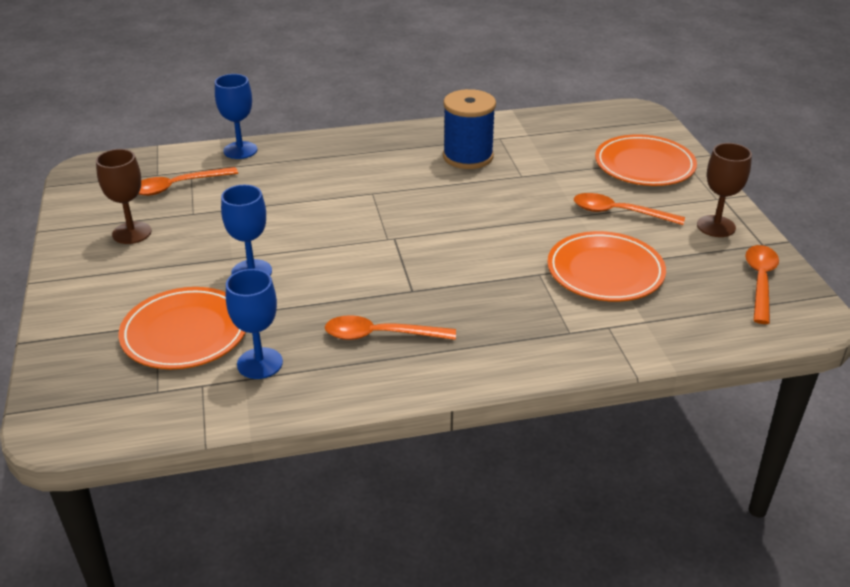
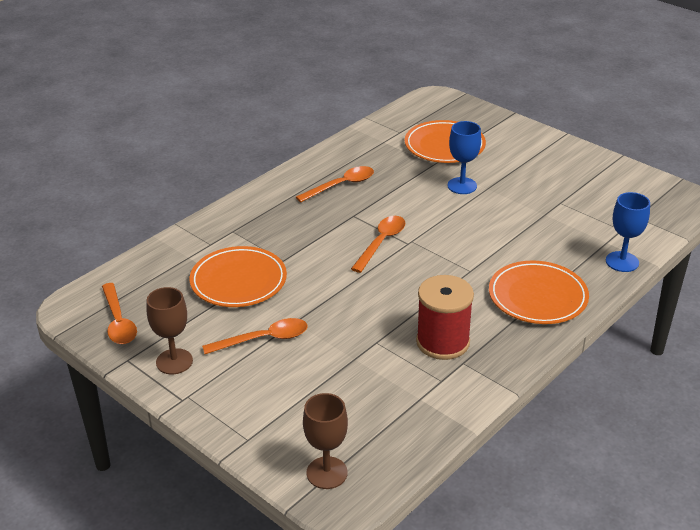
camera: 145 degrees right, 0 degrees up
brown goblet [96,149,151,244] -> brown goblet moved to [303,393,348,489]
orange spoon [139,167,238,196] -> orange spoon moved to [351,216,405,273]
blue goblet [226,269,283,379] -> none
blue spool [443,89,496,169] -> red spool [416,275,474,360]
orange plate [595,134,697,186] -> orange plate moved to [489,261,589,324]

